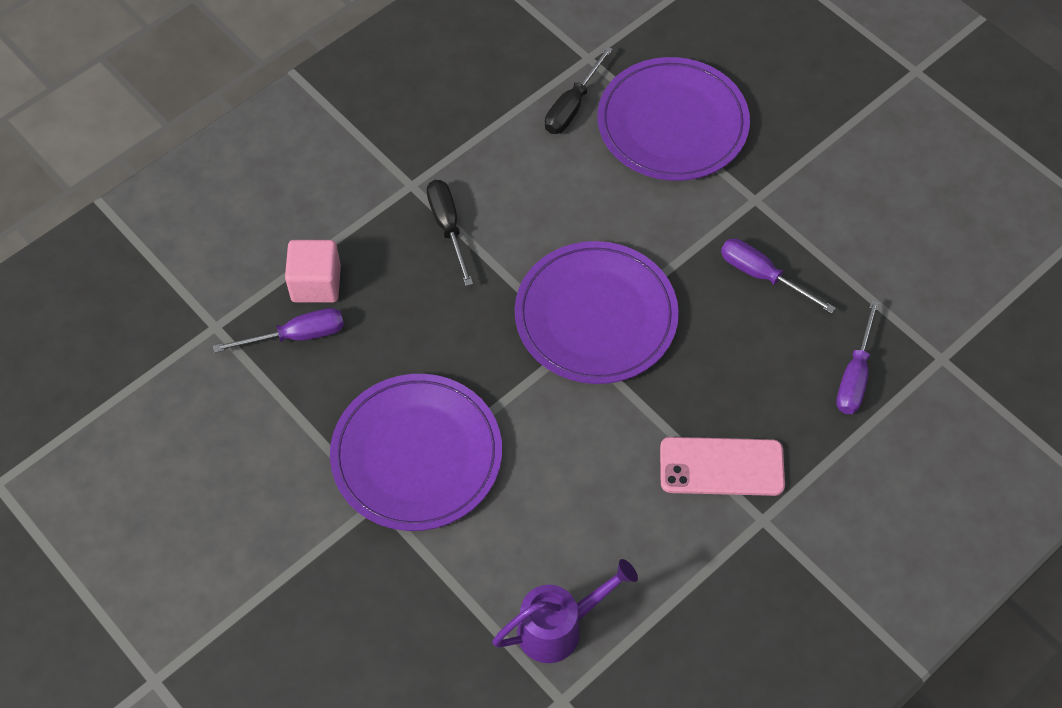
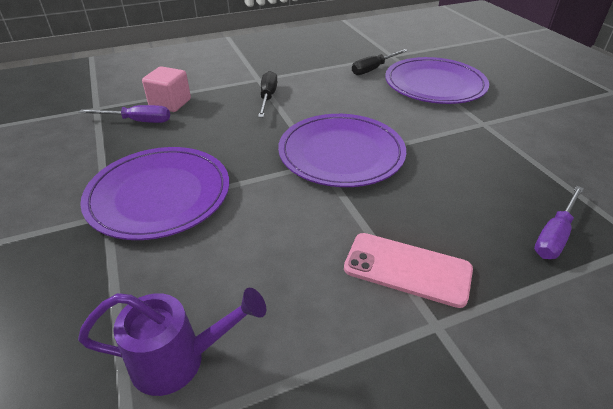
camera: 20 degrees right, 20 degrees down
purple screwdriver [721,239,835,314] -> none

